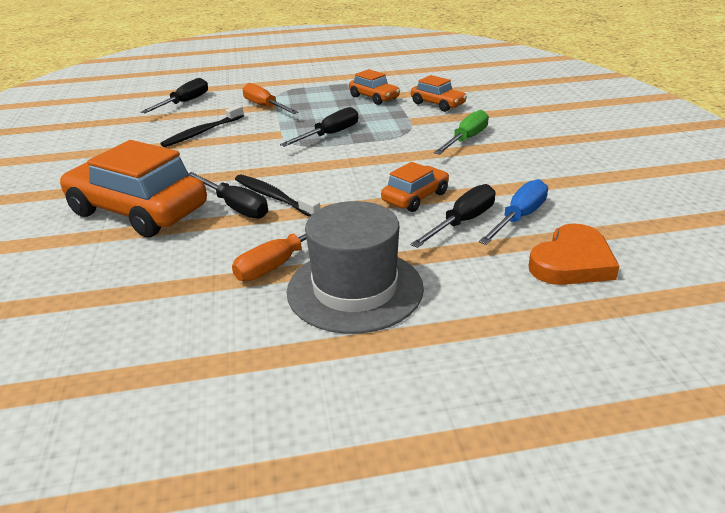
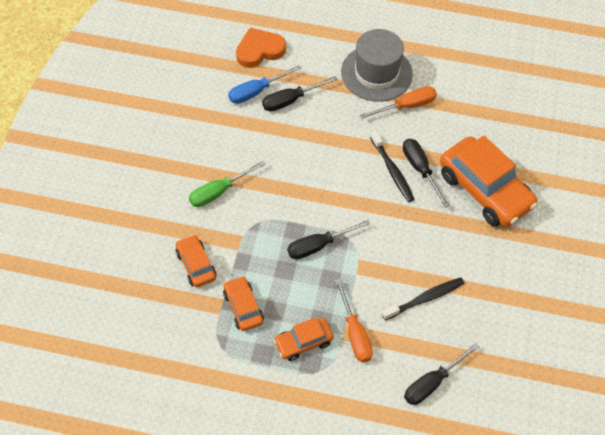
camera: 160 degrees left, 25 degrees up
orange car [381,162,449,212] -> orange car moved to [273,317,334,361]

